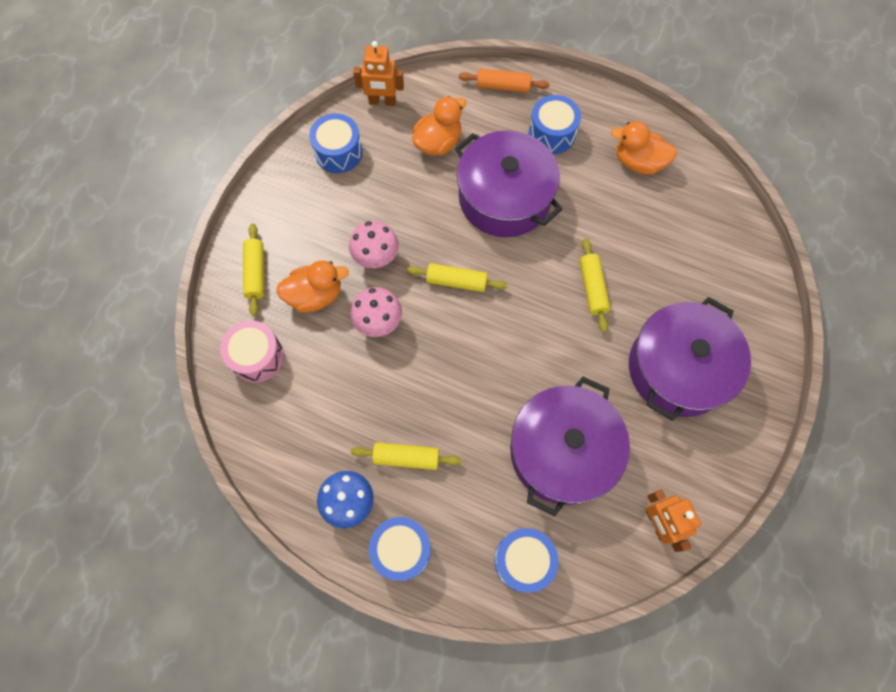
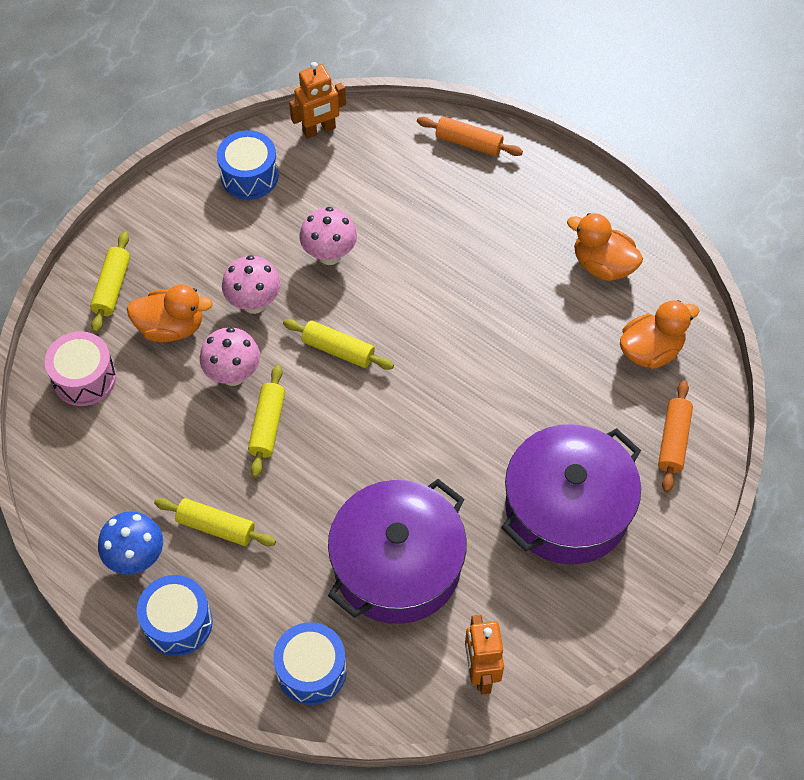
camera: 15 degrees right, 10 degrees down
orange robot [353,41,404,106] -> orange robot turned 45 degrees counterclockwise [289,62,346,139]
orange duck [412,96,466,155] -> orange duck moved to [620,300,699,369]
purple pot [455,130,562,237] -> none
blue drum [528,95,581,154] -> none
yellow rolling pin [580,238,610,332] -> yellow rolling pin moved to [248,365,285,477]
none -> pink mushroom [300,207,357,265]
none -> orange rolling pin [658,380,693,492]

